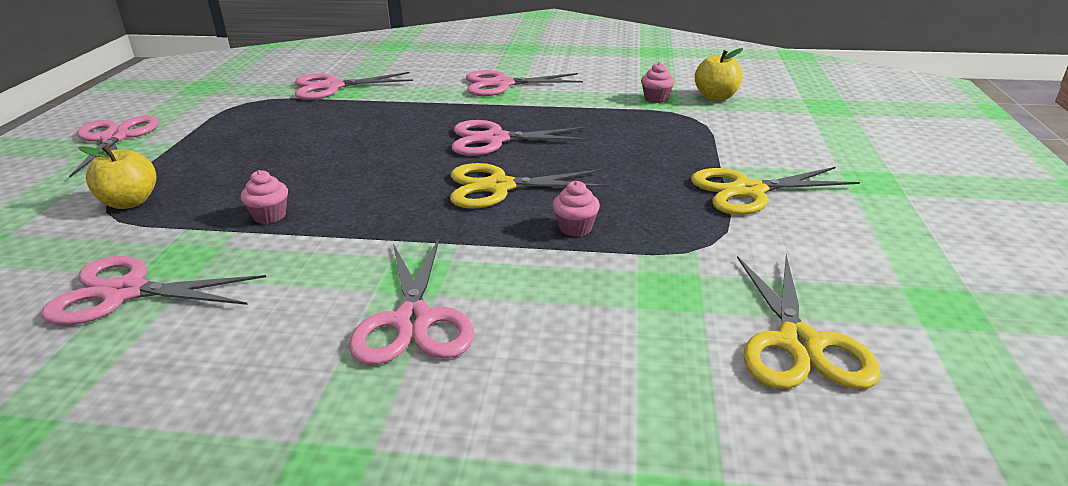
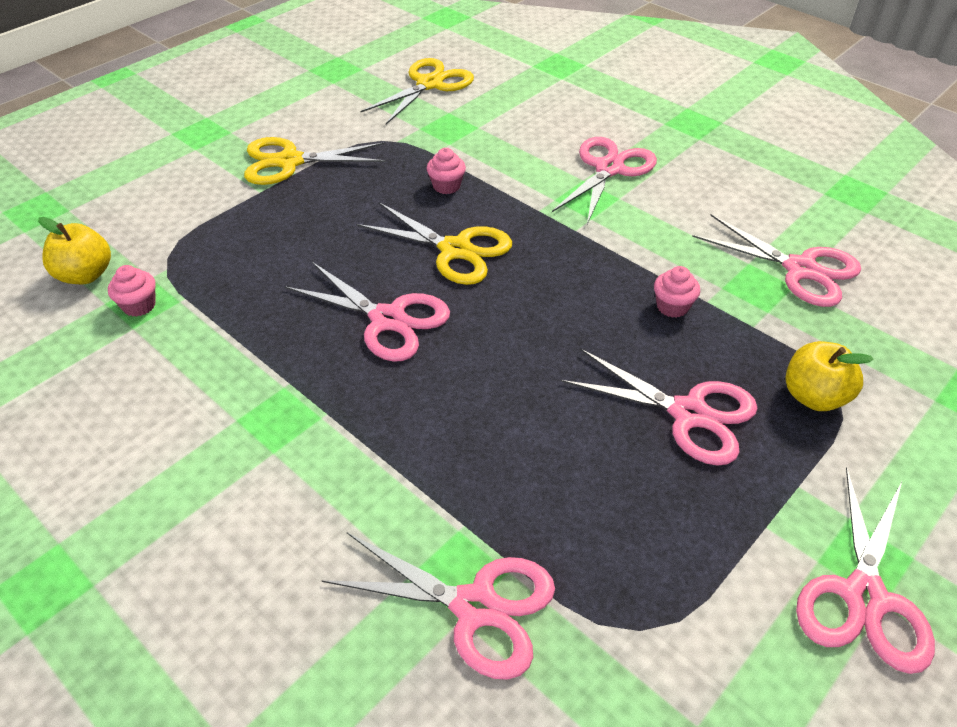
camera: 145 degrees left, 15 degrees up
pink scissors [466,70,583,96] -> pink scissors moved to [561,349,758,466]
yellow scissors [691,167,860,215] -> yellow scissors turned 150 degrees clockwise [244,137,386,185]

